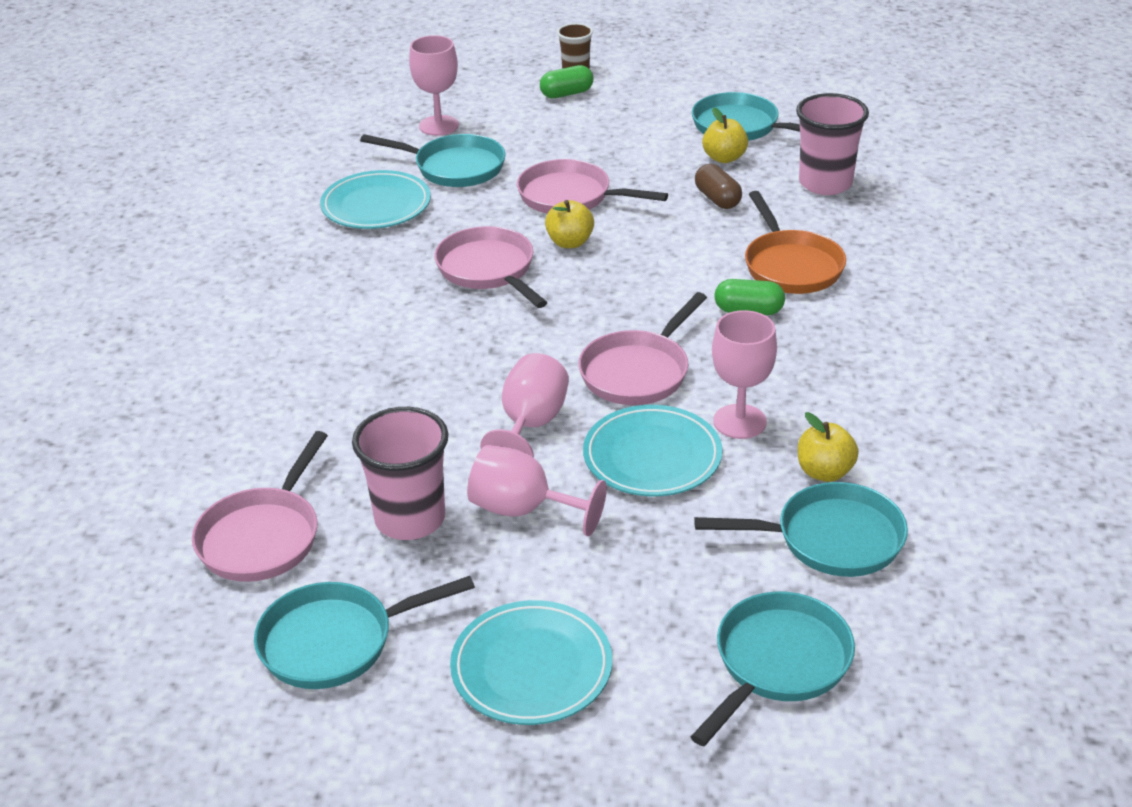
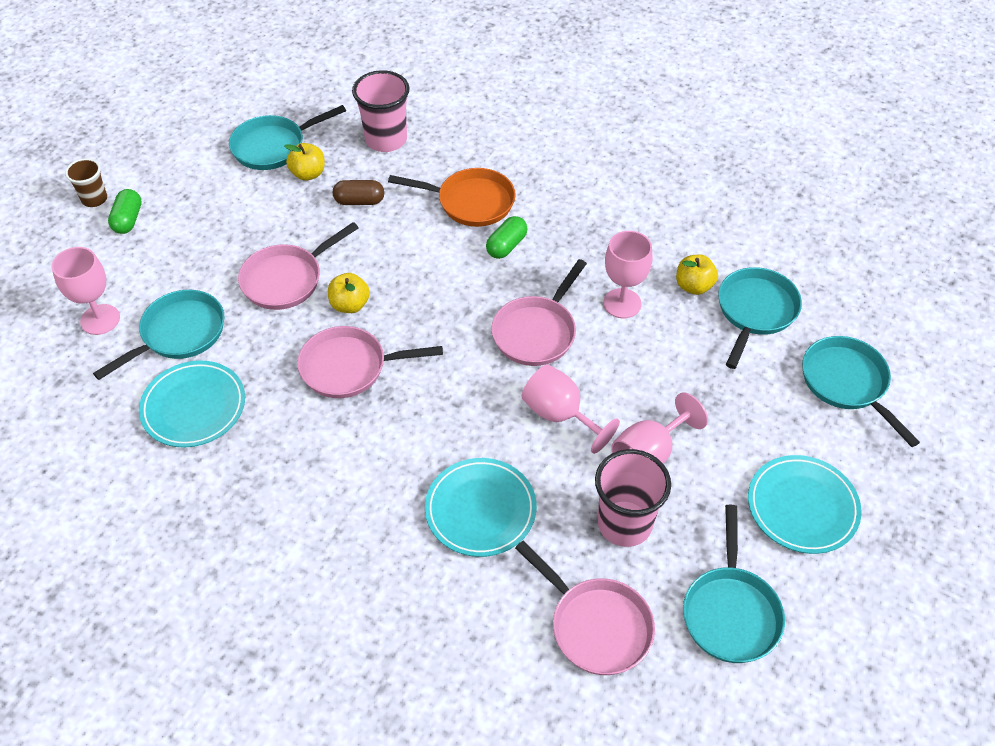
camera: 65 degrees left, 15 degrees up
pink pan [578,292,707,405] -> pink pan turned 60 degrees clockwise [491,259,587,366]
turquoise plate [583,405,722,496] -> turquoise plate moved to [425,458,537,557]

